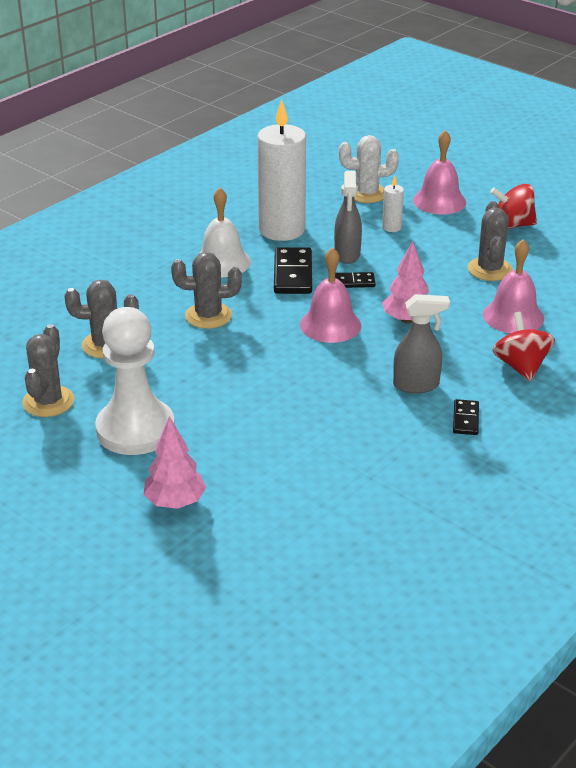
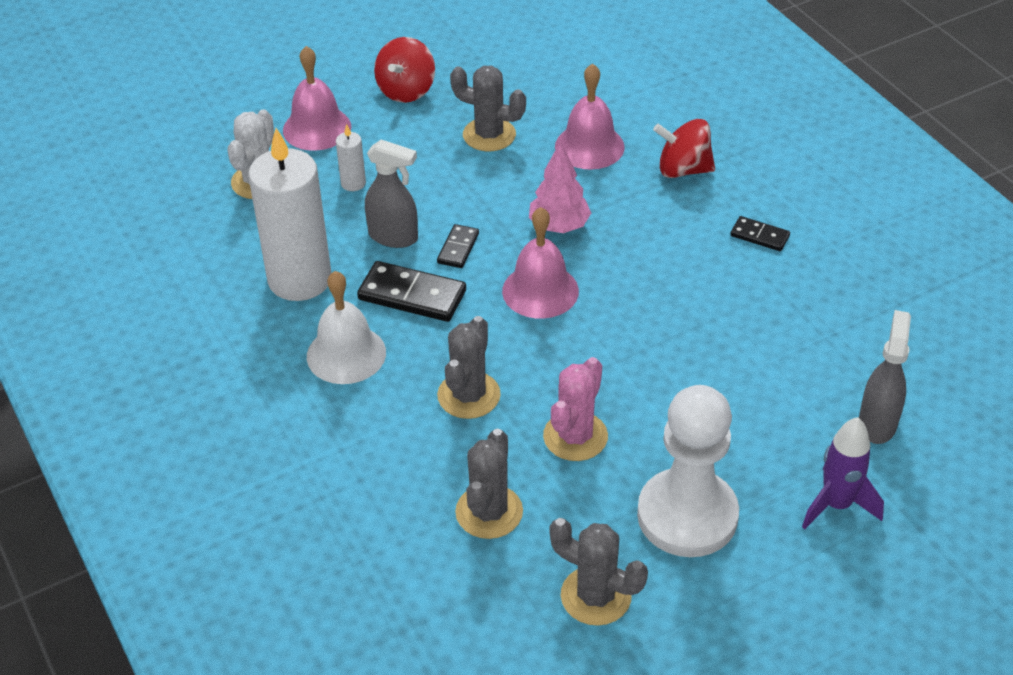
camera: 70 degrees left, 10 degrees up
pink tree [143,416,206,509] -> purple rocket [802,417,884,529]
grey spray bottle [393,294,450,393] -> grey spray bottle moved to [859,310,911,444]
none -> pink cactus [543,357,608,461]

